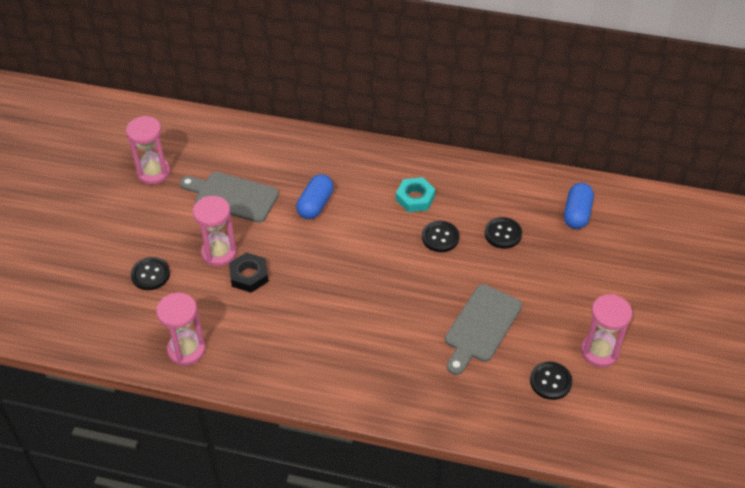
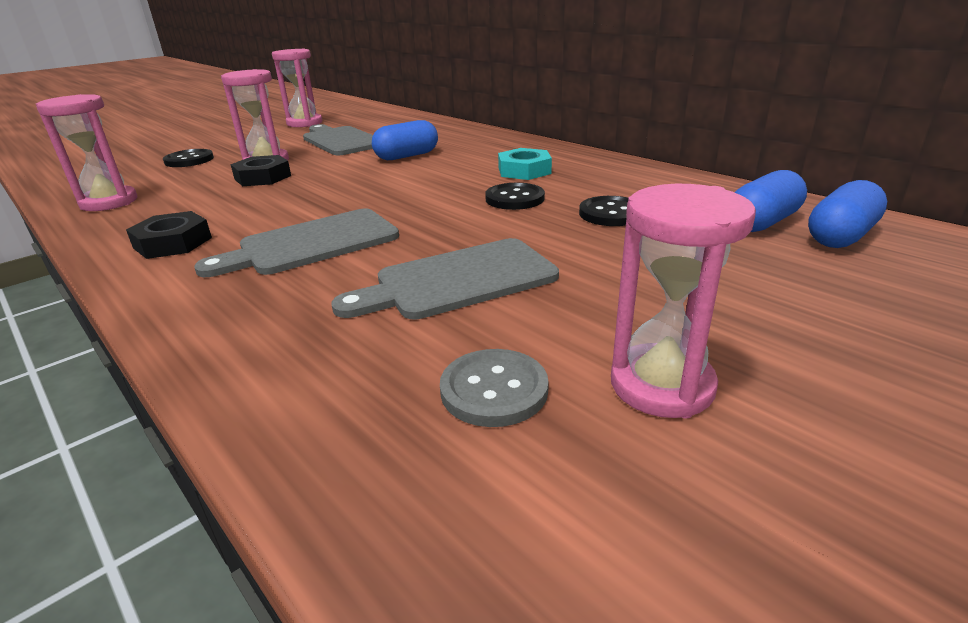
camera: 35 degrees right, 20 degrees down
black button [530,361,572,400] -> grey button [440,349,549,427]
none -> black nut [126,211,212,259]
none -> grey cutting board [194,209,399,277]
none -> blue capsule [808,180,887,248]

